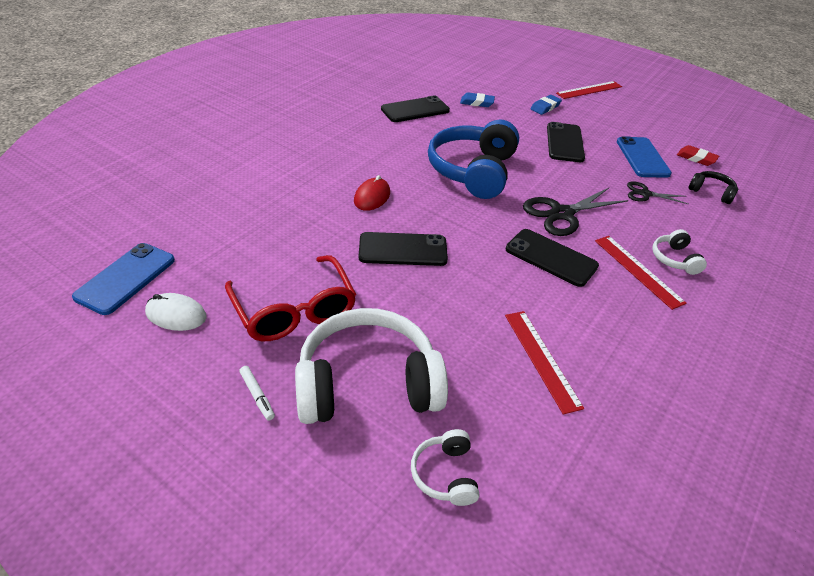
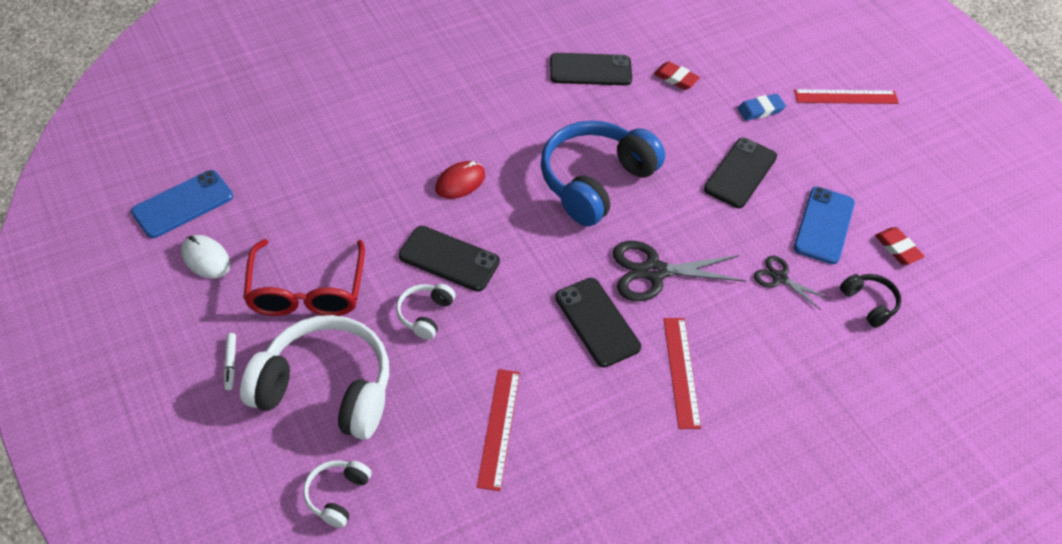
camera: 25 degrees right, 10 degrees up
blue eraser [460,92,495,107] -> red eraser [654,61,700,90]
white headphones [652,229,707,275] -> white headphones moved to [396,284,455,340]

